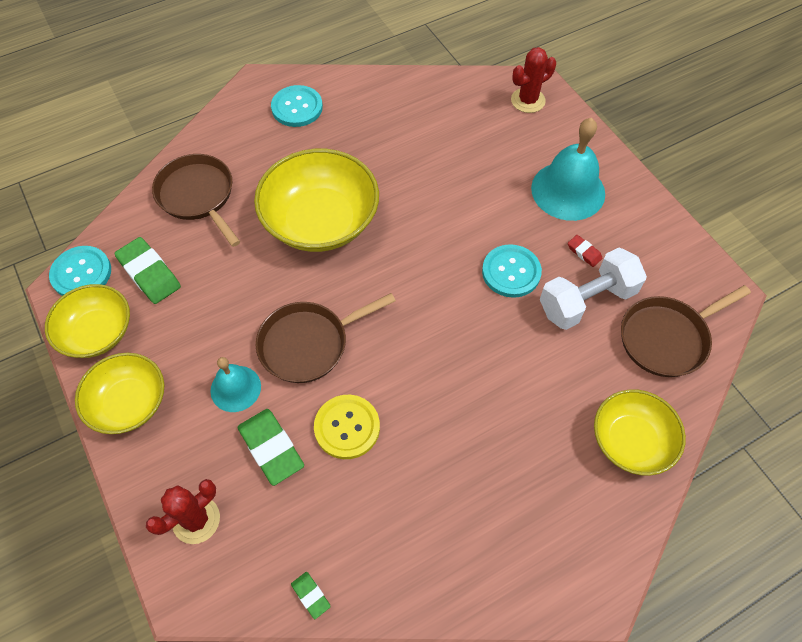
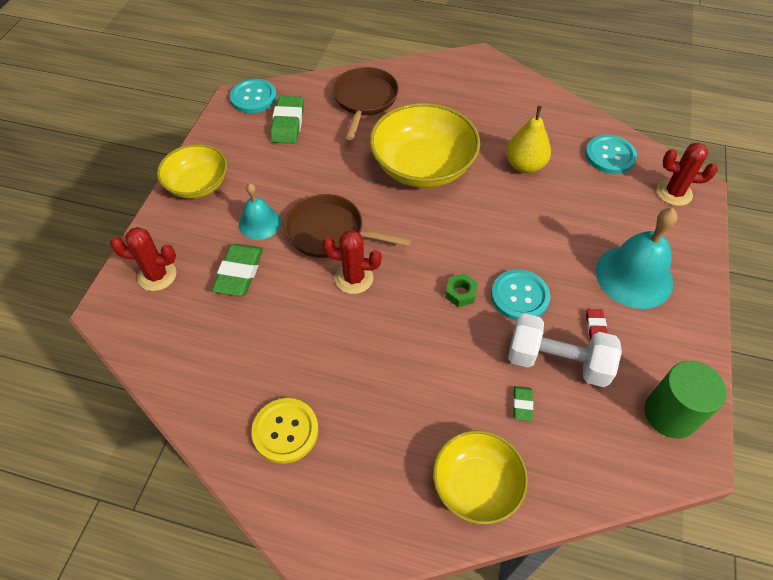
camera: 45 degrees right, 5 degrees down
yellow bowl [45,284,130,358] -> none
turquoise button [271,85,323,127] -> turquoise button moved to [585,135,637,174]
green eraser [291,572,331,619] -> green eraser moved to [513,386,533,421]
yellow button [314,395,380,459] -> yellow button moved to [251,398,319,464]
brown pan [621,285,751,377] -> none
none -> red cactus [322,230,382,294]
none -> green nut [445,273,478,307]
none -> yellow pear [506,106,551,173]
none -> green cylinder [644,361,727,439]

